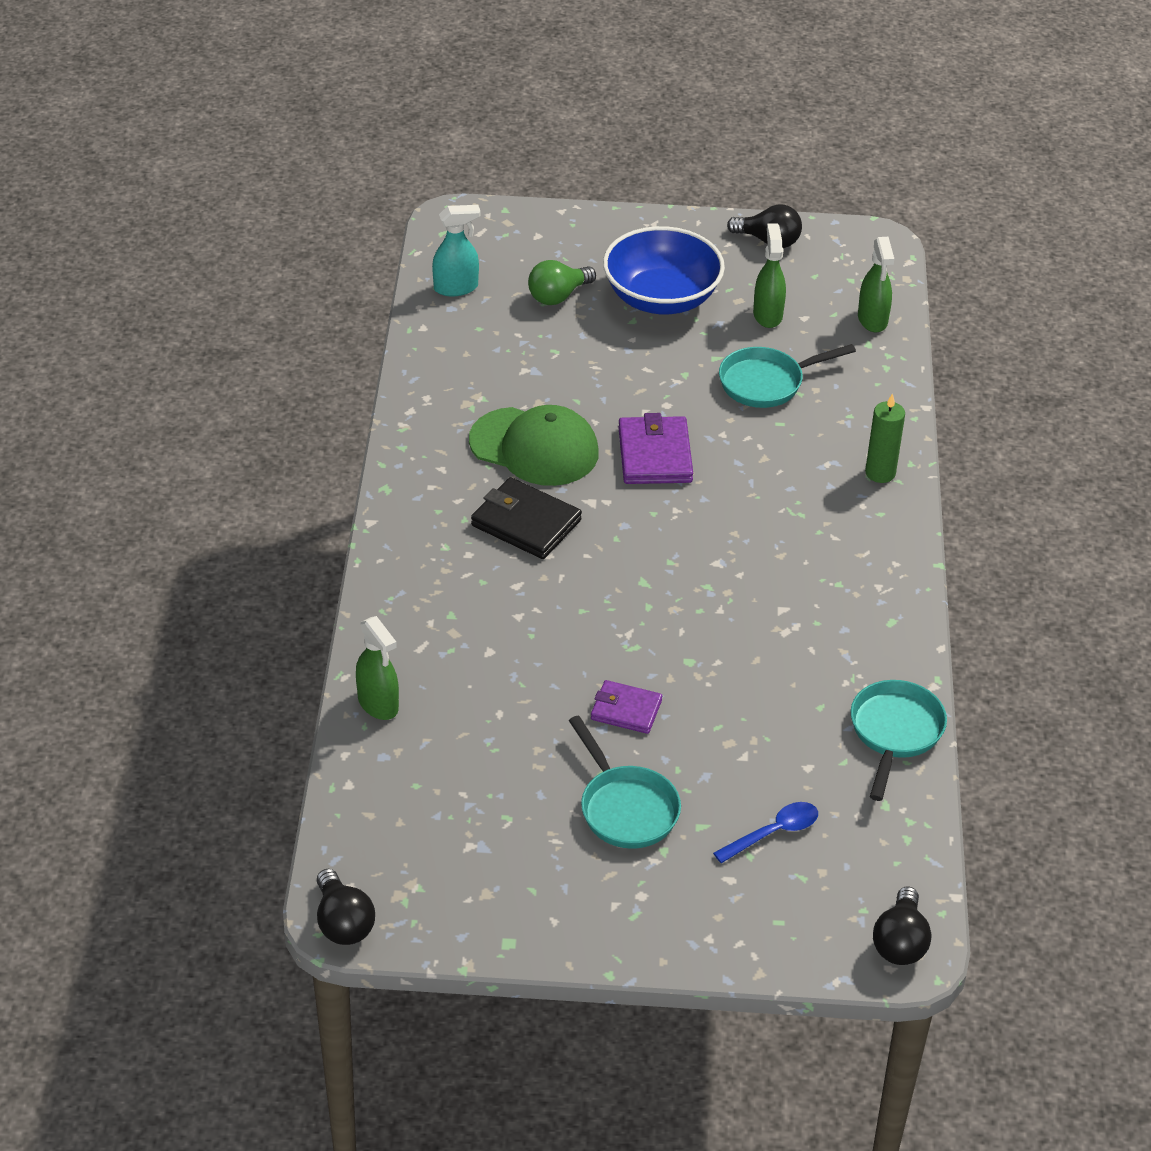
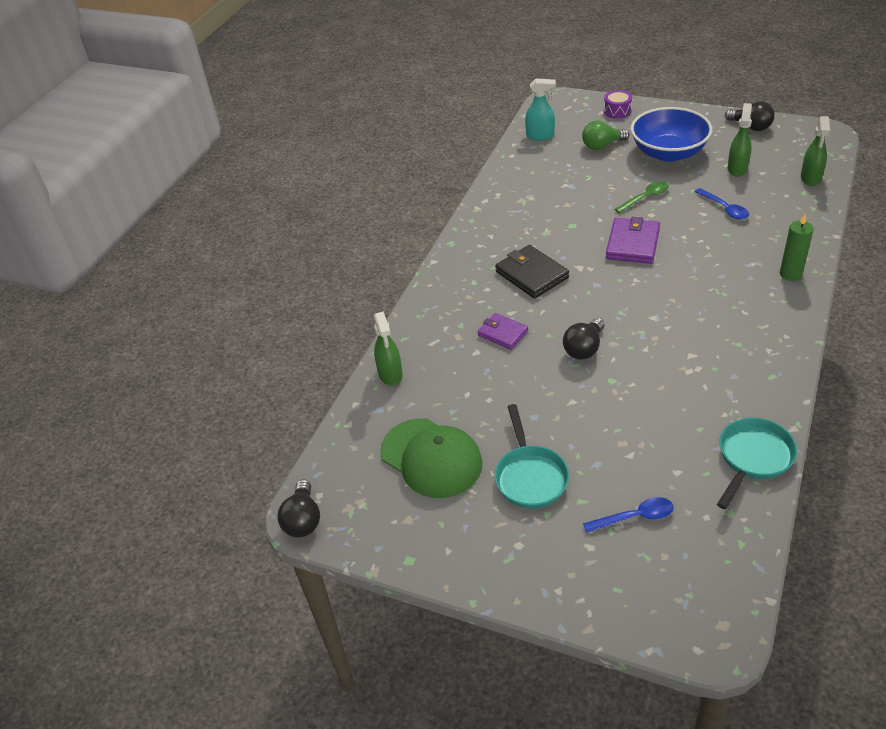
camera: 25 degrees right, 0 degrees up
green cap [469,405,599,486] -> green cap moved to [380,418,483,498]
purple wallet [591,680,662,734] -> purple wallet moved to [478,313,528,350]
turquoise pan [719,344,856,408] -> blue spoon [695,188,749,220]
black light bulb [873,886,932,965] -> black light bulb moved to [563,318,604,360]
none -> purple drum [604,90,632,119]
none -> green spoon [615,181,669,213]

